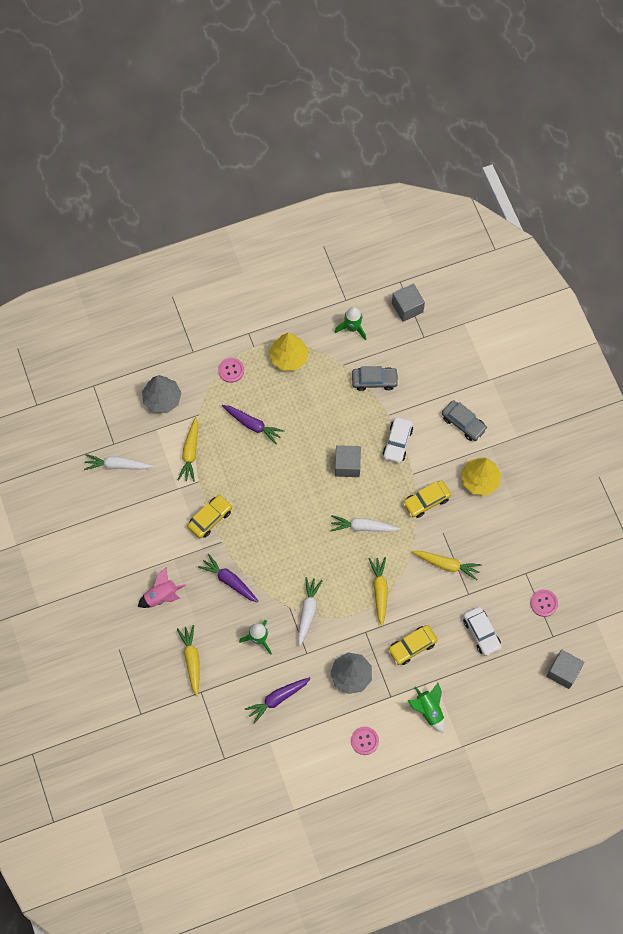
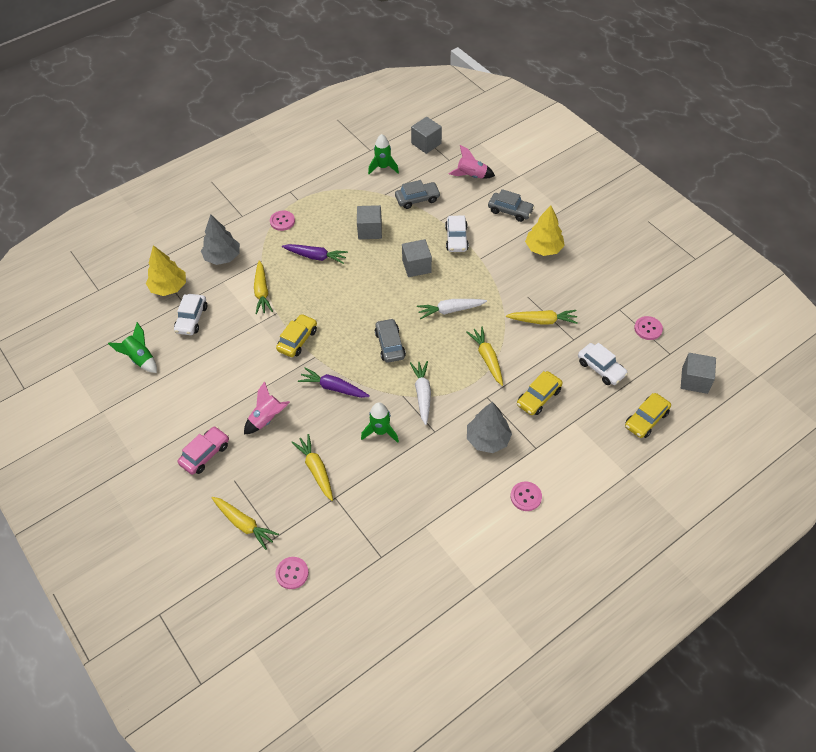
camera: 15 degrees left, 15 degrees down
white carrot [84,454,153,470] -> white car [174,294,207,335]
purple carrot [245,677,311,724] -> none
yellow tree [269,333,308,371] -> yellow tree moved to [146,245,186,296]
yellow car [403,480,451,518] -> yellow car moved to [625,393,671,438]
green rocket [407,683,445,733] -> green rocket moved to [108,322,157,373]
none -> pink car [178,426,229,475]
none -> yellow carrot [212,497,279,550]
none -> pink button [275,557,309,589]
none -> grey cube [357,205,382,239]
none -> grey car [375,318,406,363]
none -> pink rocket [449,145,495,179]

